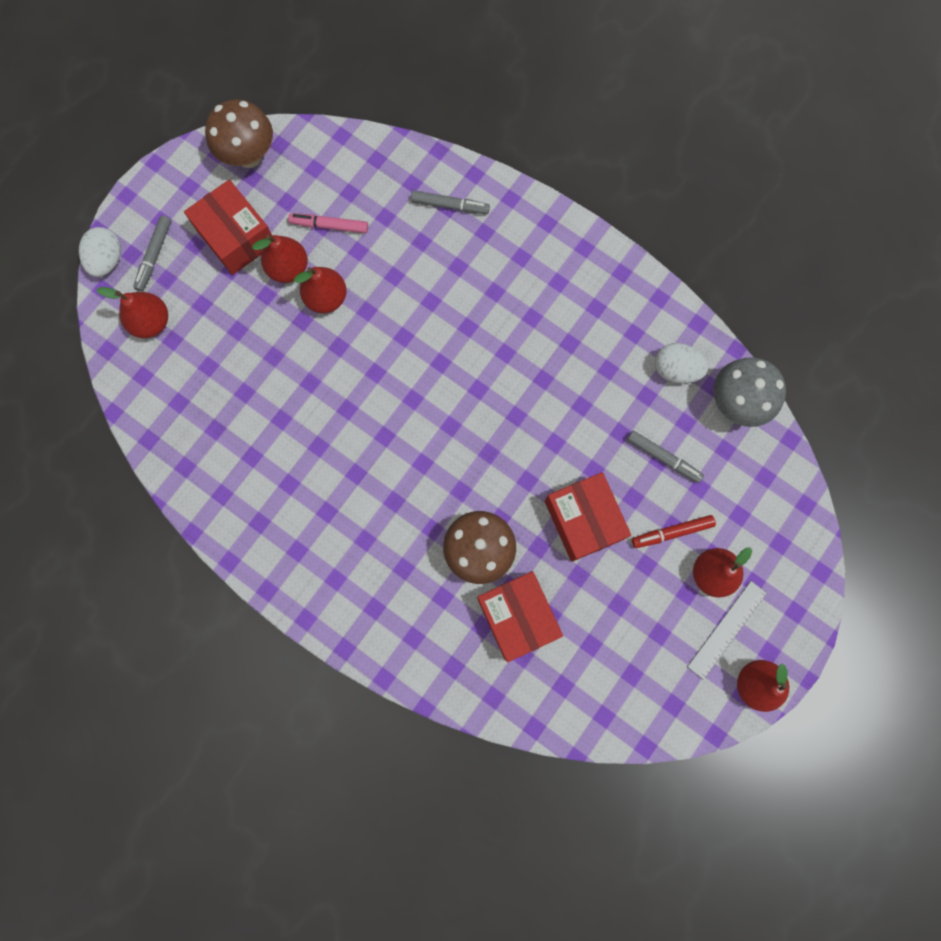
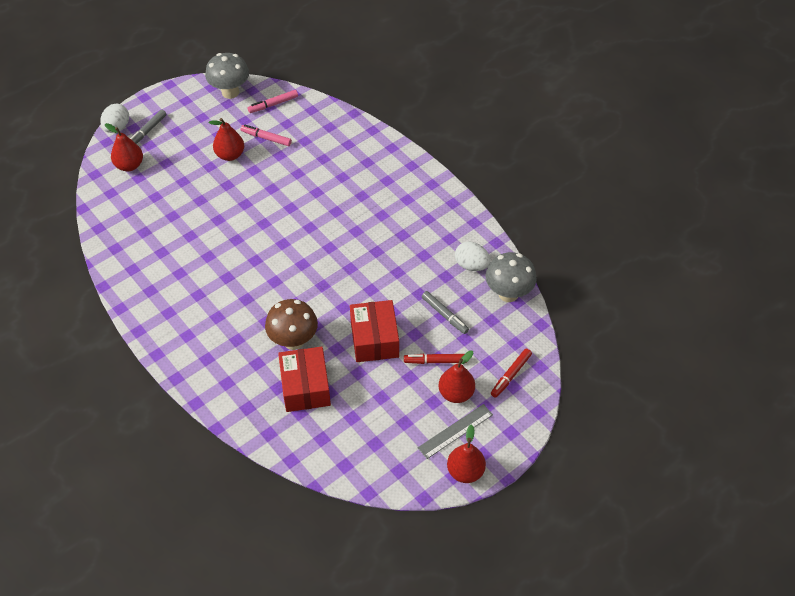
camera: 15 degrees right, 25 degrees down
red box [184,180,272,275] -> none
brown mushroom [205,100,273,168] -> grey mushroom [205,53,249,99]
red pear [294,267,346,313] -> none
grey marker [411,190,490,214] -> none
none -> pink marker [248,90,298,113]
none -> red marker [491,349,532,398]

